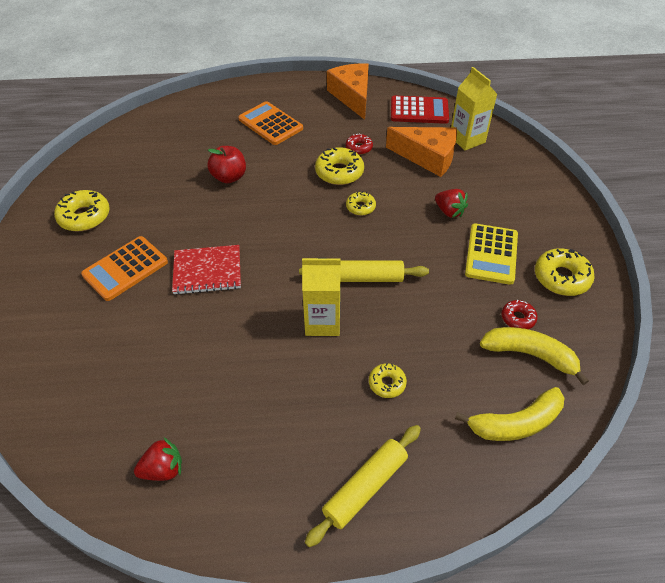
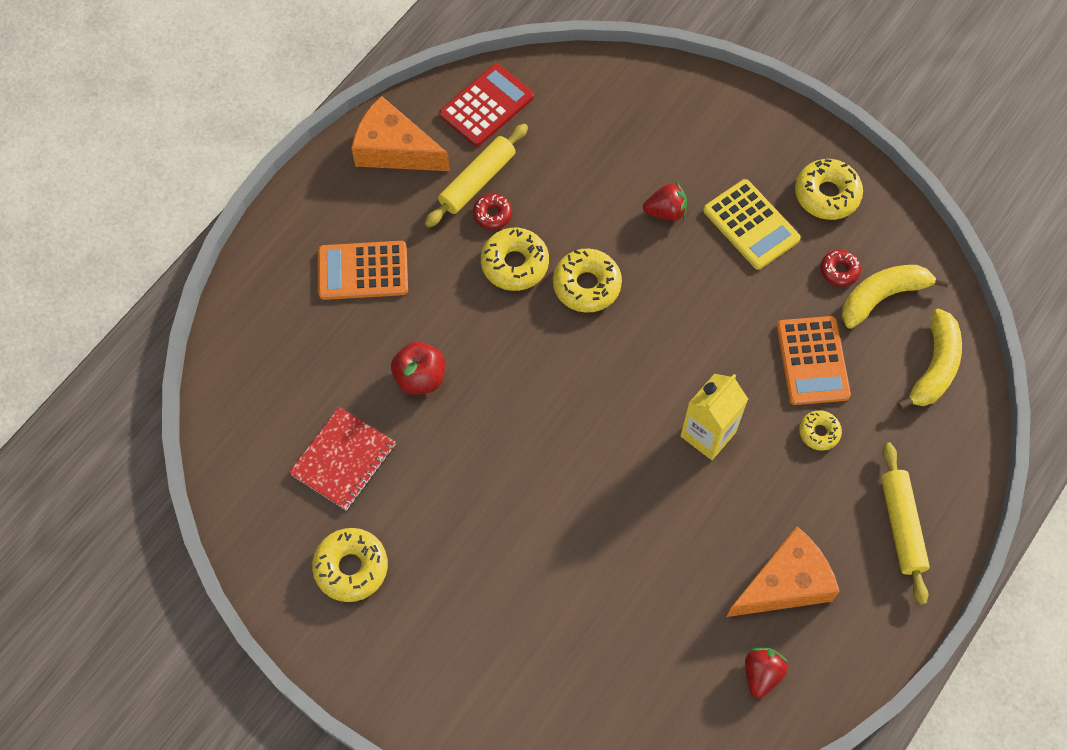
camera: 50 degrees left, 15 degrees up
orange calculator [81,236,168,301] -> orange calculator moved to [777,316,851,405]
red notebook [172,245,241,295] -> red notebook moved to [289,407,396,511]
yellow rolling pin [299,261,429,282] -> yellow rolling pin moved to [425,124,528,228]
yellow donut [346,191,376,215] -> yellow donut [553,249,622,313], size x1.72
orange cheese [386,127,457,177] -> orange cheese moved to [726,527,840,617]
yellow carton [451,67,497,150] -> none

